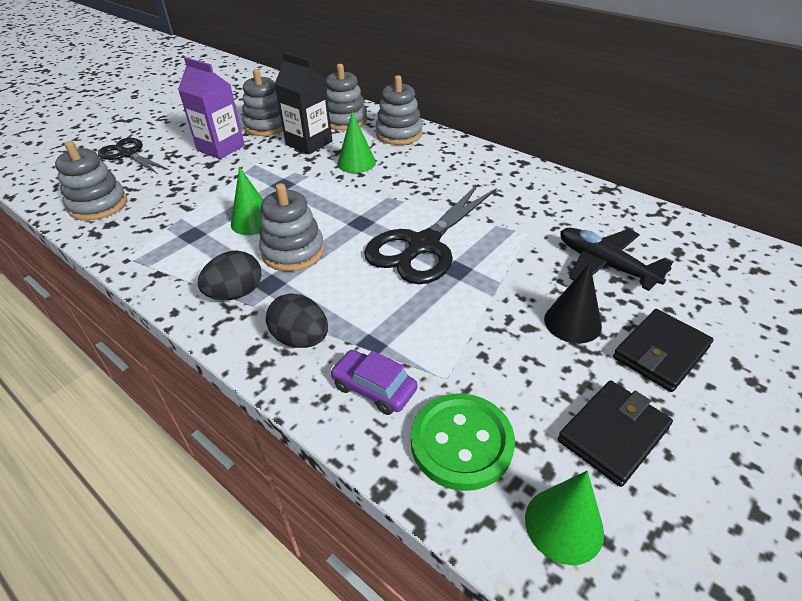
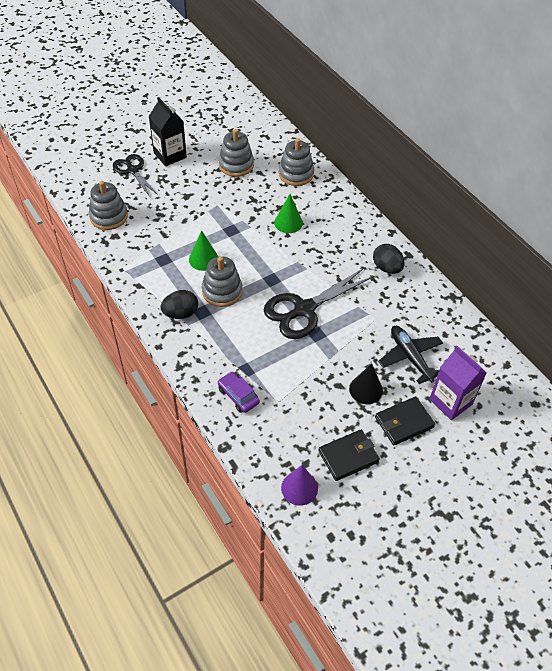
camera: 15 degrees right, 10 degrees up
purple carton [178,58,245,159] -> purple carton moved to [429,346,487,420]
black egg [266,293,328,348] -> black egg moved to [373,244,405,274]
black carton [275,52,332,154] -> black carton moved to [149,97,187,166]
grey stacking toy [375,75,423,145] -> none
green button [411,393,515,491] -> none
green cone [525,471,604,565] -> purple cone [281,465,318,506]

